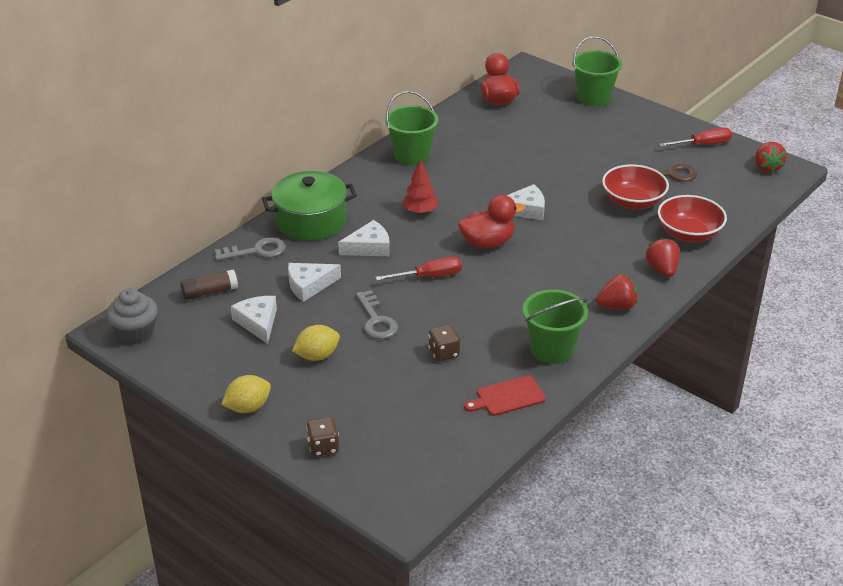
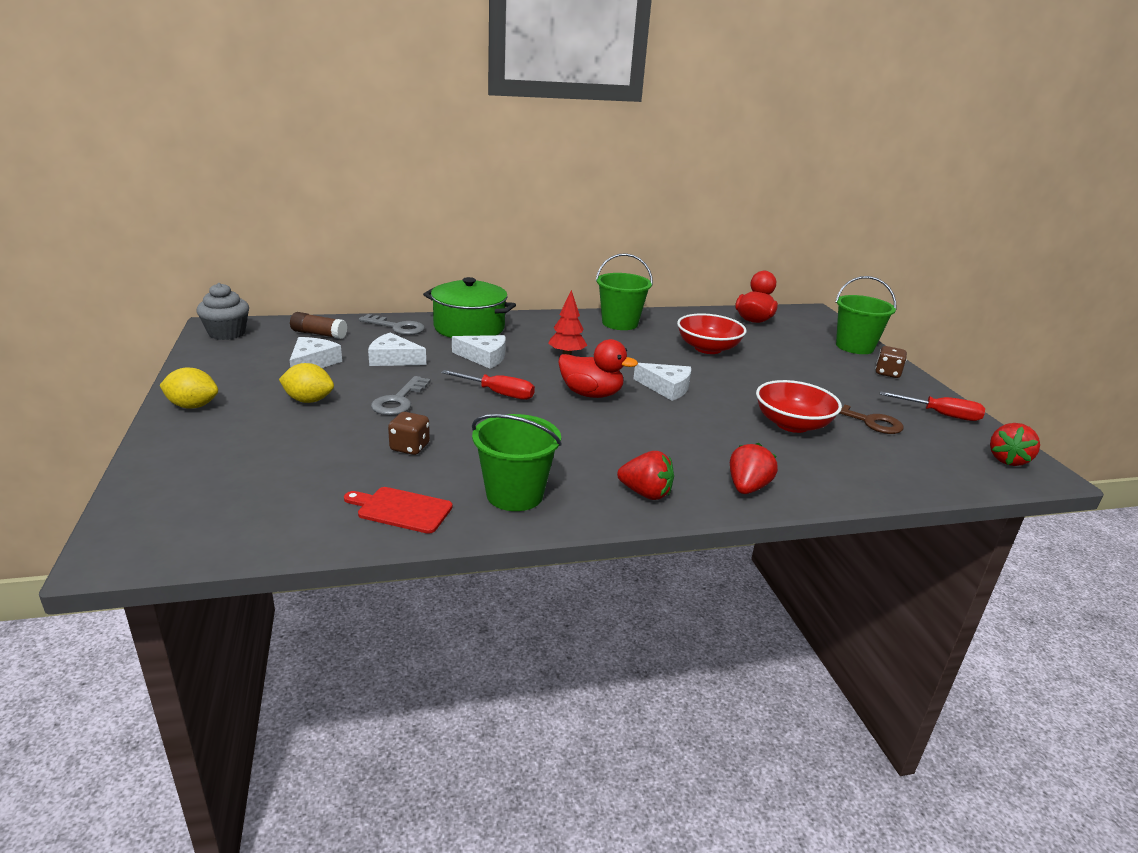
camera: 35 degrees right, 10 degrees down
brown dice [306,417,339,457] -> brown dice moved to [875,346,907,378]
red bowl [658,195,727,242] -> red bowl moved to [677,313,746,354]

